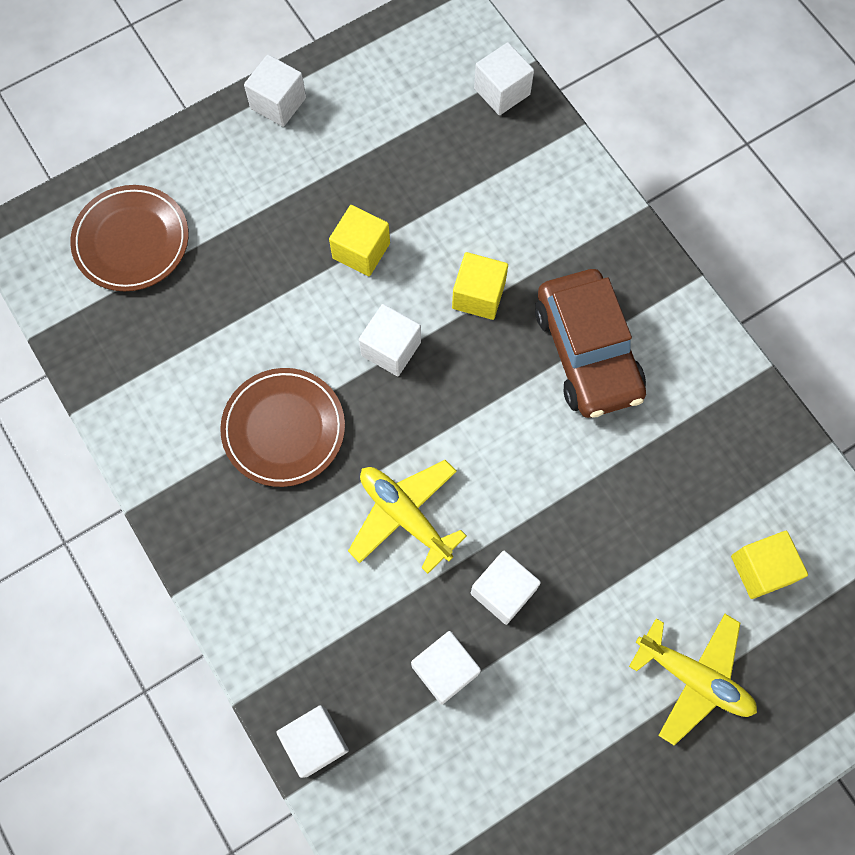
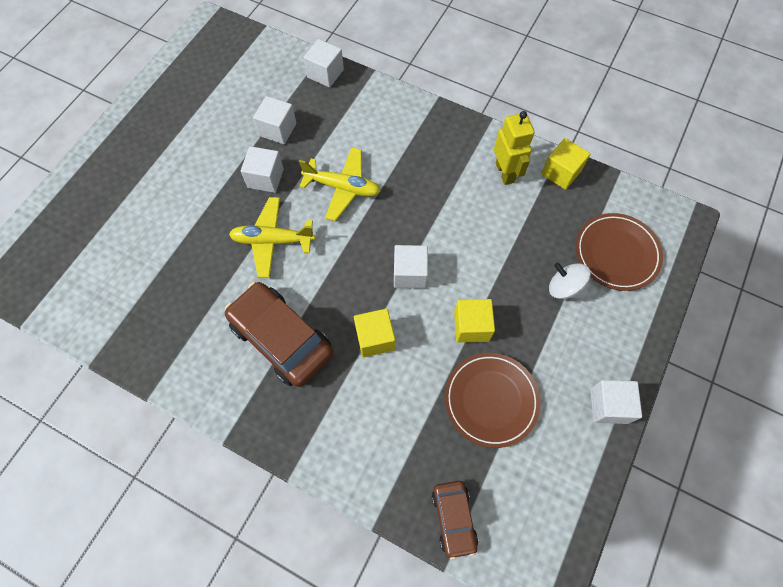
camera: 150 degrees right, 5 degrees down
brown plate [220,368,345,487] -> brown plate moved to [445,353,541,448]
white cube [474,42,534,115] -> brown car [432,481,478,560]
yellow plane [629,614,757,746] -> yellow plane moved to [229,197,315,278]
yellow cube [731,531,808,599] -> yellow cube moved to [541,138,590,190]
none -> yellow robot [494,111,535,185]
none -> white spinning top [549,263,591,299]

